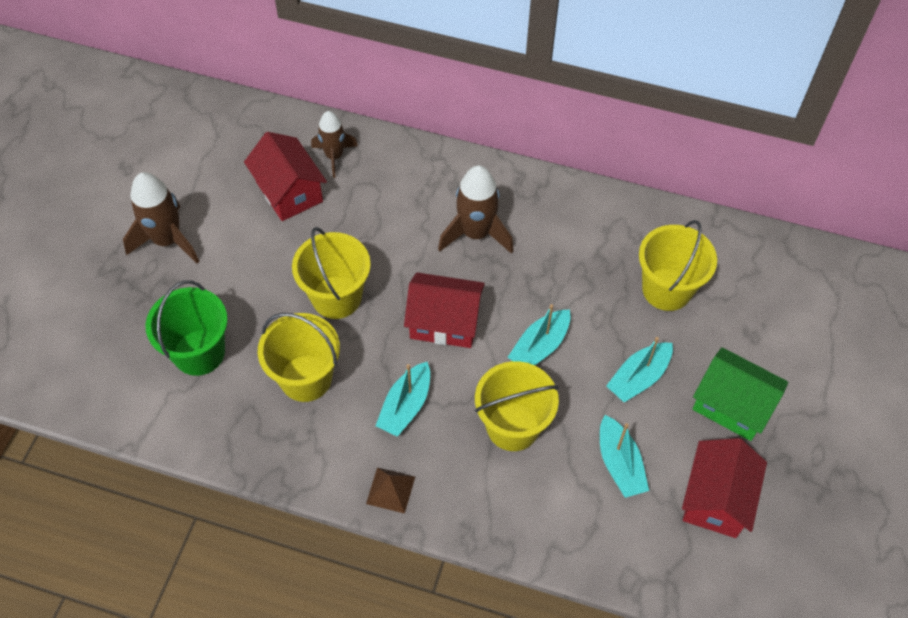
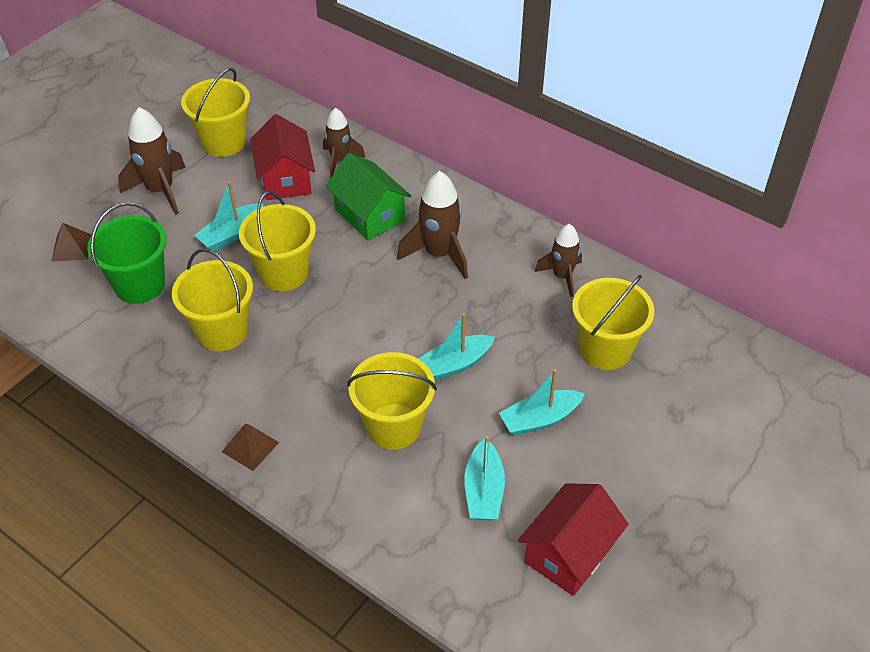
camera: 20 degrees right, 10 degrees down
turquoise boat [376,362,430,437] -> turquoise boat moved to [194,181,263,251]
red house [404,272,485,348] -> none
green house [692,347,788,441] -> green house moved to [326,153,411,241]
none -> brown pyramid [51,223,91,262]
none -> yellow bucket [181,68,250,157]
none -> brown rocket [535,224,582,297]

